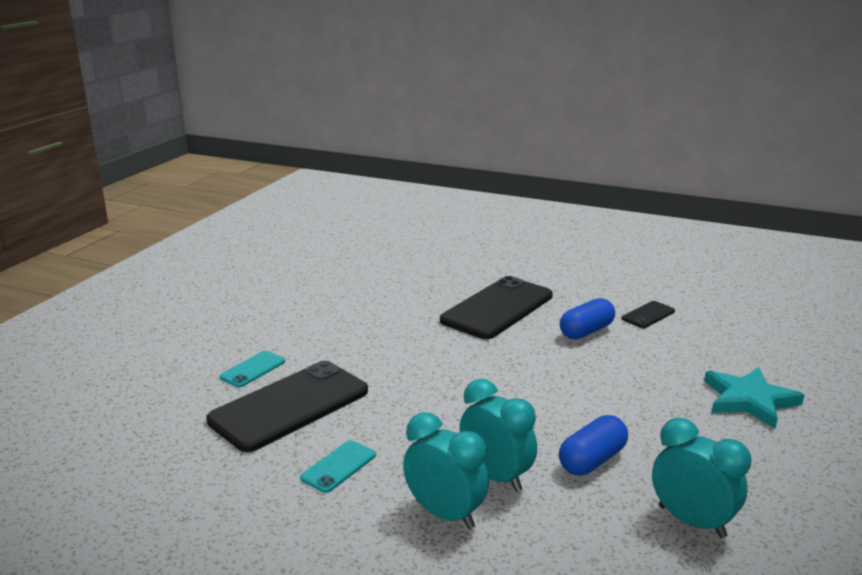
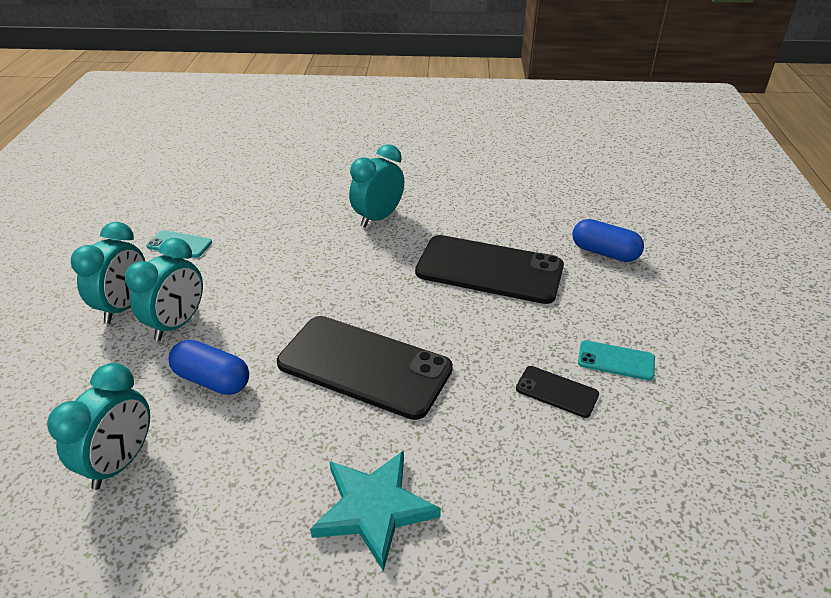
camera: 70 degrees right, 15 degrees up
black phone [206,361,368,452] -> black phone moved to [277,316,453,420]
turquoise phone [220,351,285,387] -> turquoise phone moved to [578,340,655,380]
blue capsule [560,298,615,339] -> blue capsule moved to [572,219,644,262]
none -> turquoise clock [349,144,404,228]

